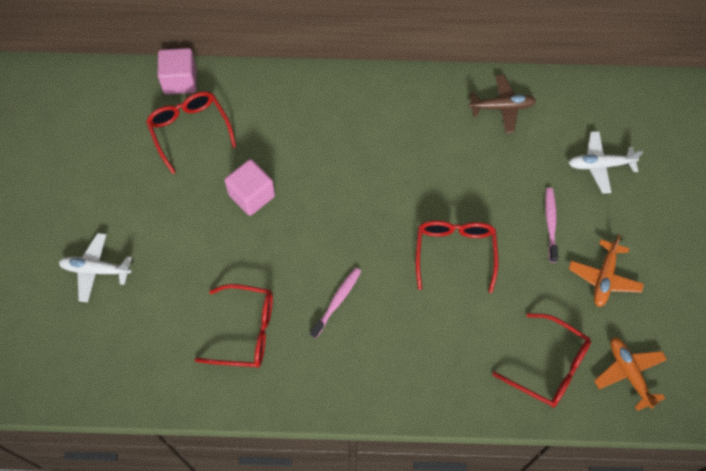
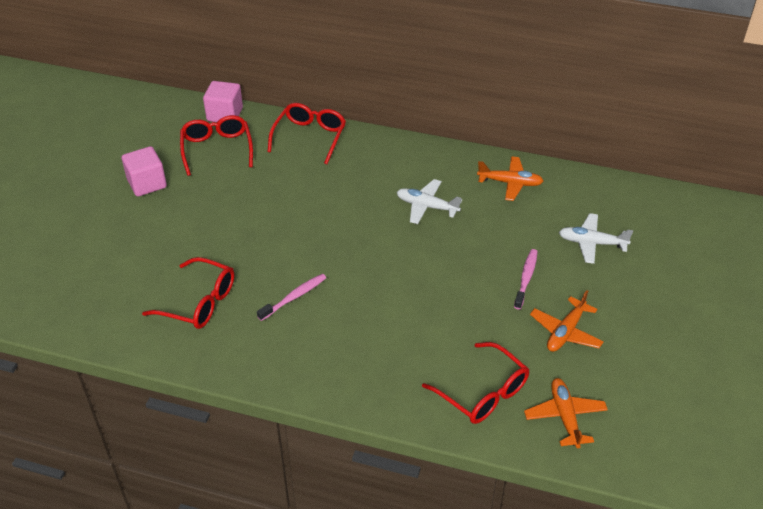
camera: 15 degrees right, 20 degrees down
white plane [59,233,132,302] -> white plane moved to [397,179,462,224]
pink cube [224,159,275,216] -> pink cube moved to [122,146,167,197]
red glasses [416,220,498,293] -> red glasses moved to [267,103,346,164]
brown plane [469,75,536,133] -> orange plane [477,156,543,201]

